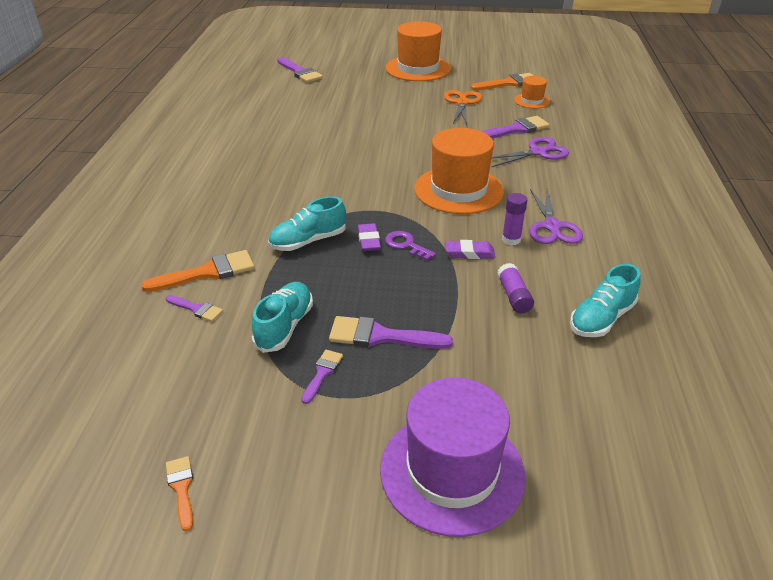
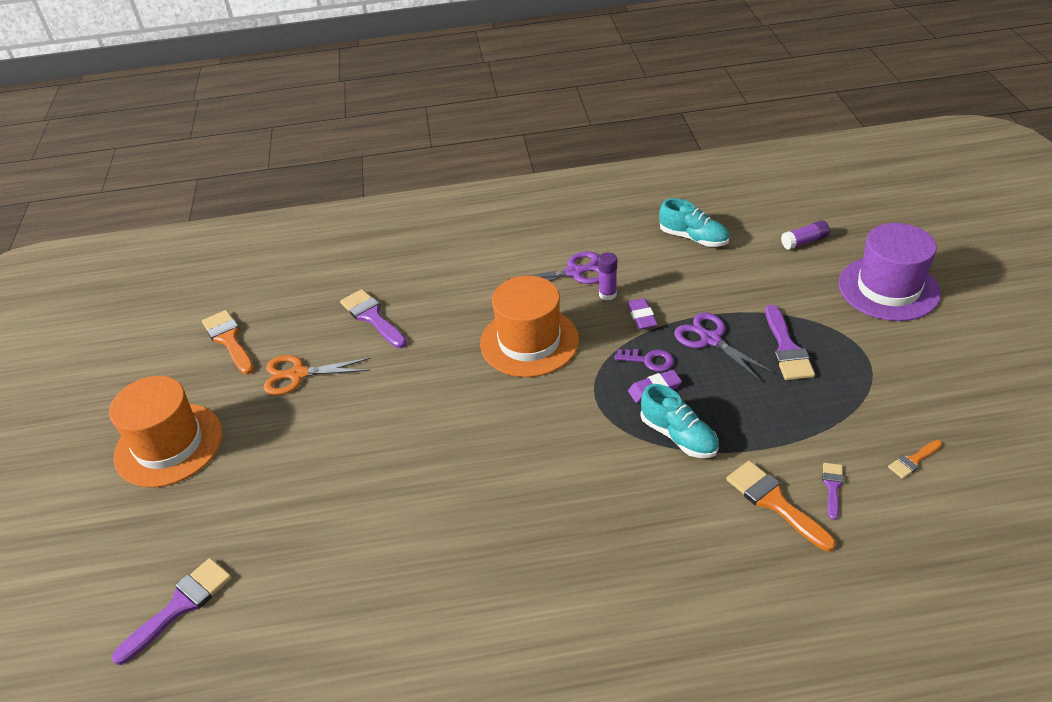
camera: 100 degrees left, 5 degrees up
orange brush [166,456,193,531] -> orange brush moved to [888,440,942,479]
turquoise shoe [252,282,313,353] -> none
purple brush [301,350,343,404] -> none
purple key [385,231,436,261] -> purple key turned 105 degrees counterclockwise [614,349,674,372]
purple scissors [491,137,569,167] -> purple scissors moved to [674,312,774,381]
purple glue stick [497,263,534,313] -> purple glue stick moved to [781,220,830,250]
orange hat [514,76,550,108] -> none

